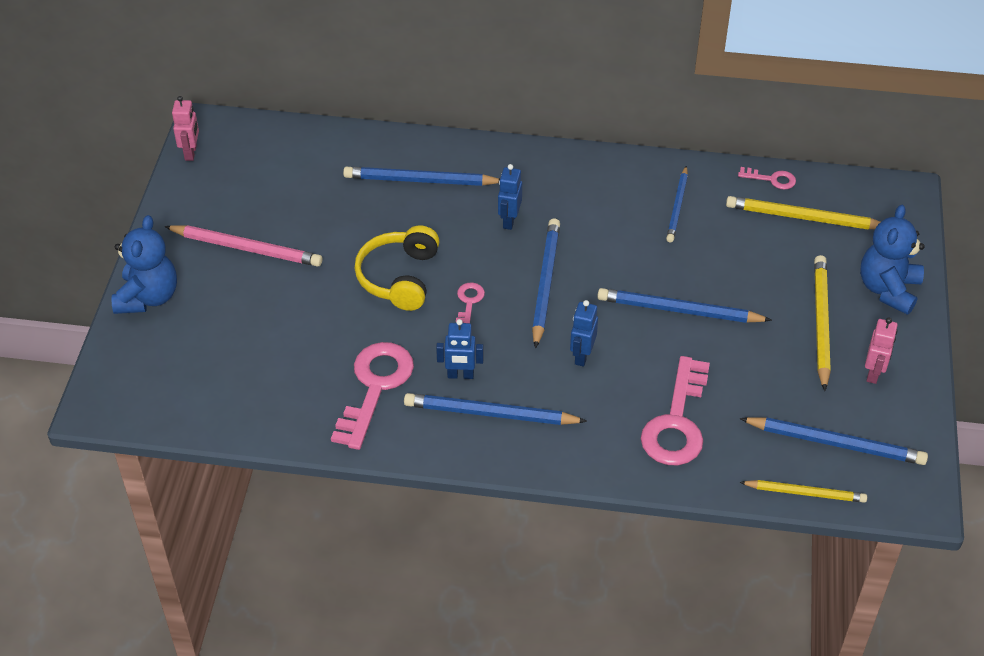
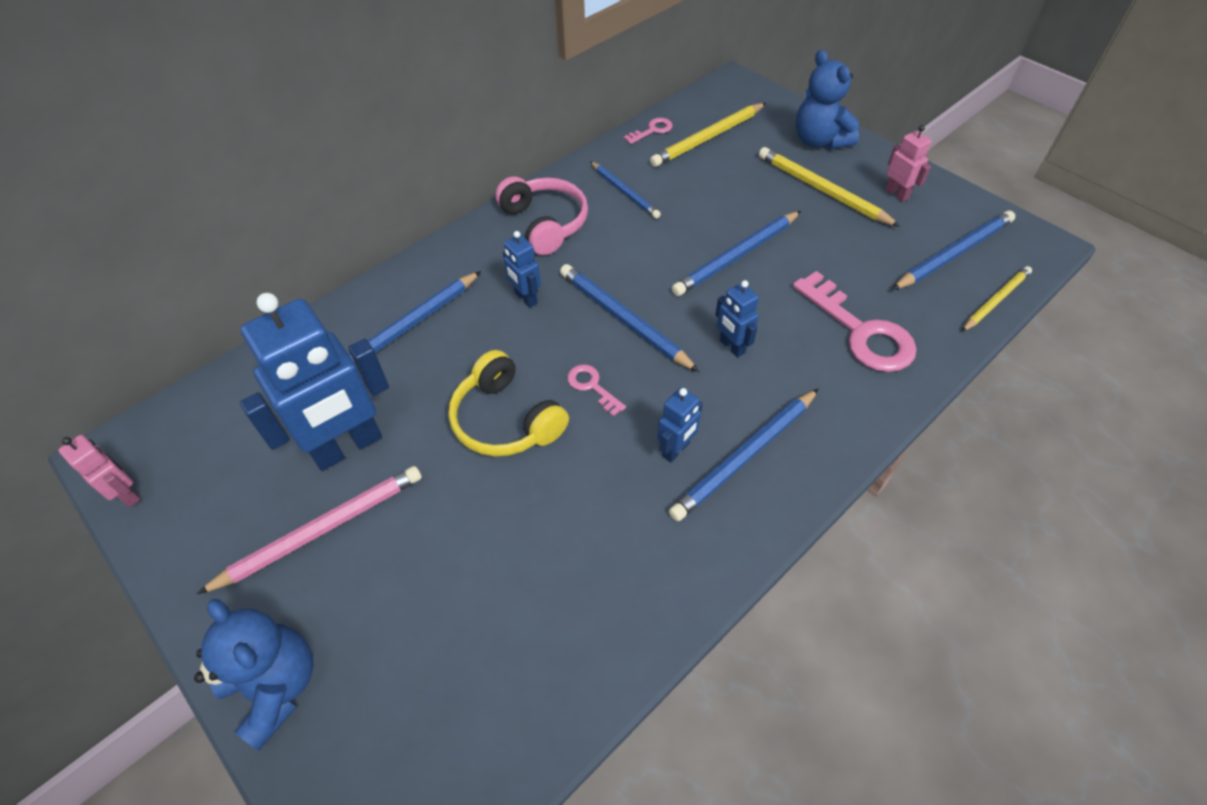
camera: 50 degrees left, 5 degrees up
pink key [331,342,414,450] -> none
none -> blue robot [240,293,389,471]
none -> pink headphones [495,176,588,255]

